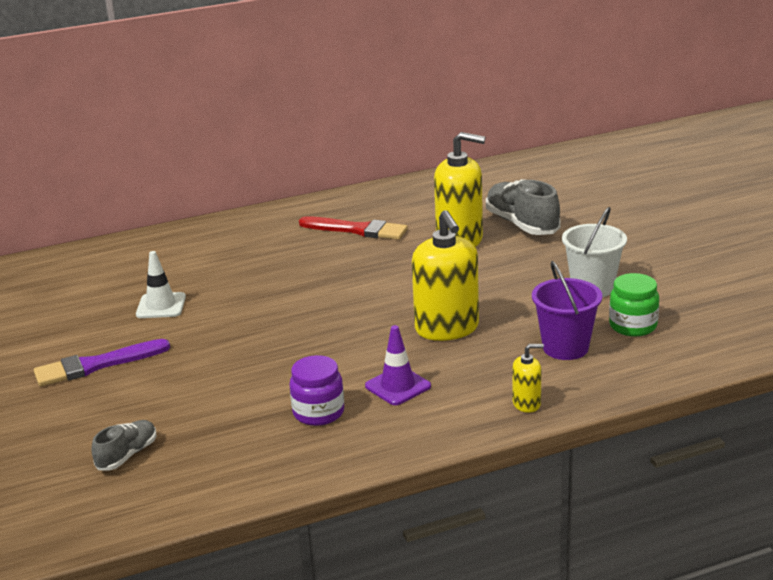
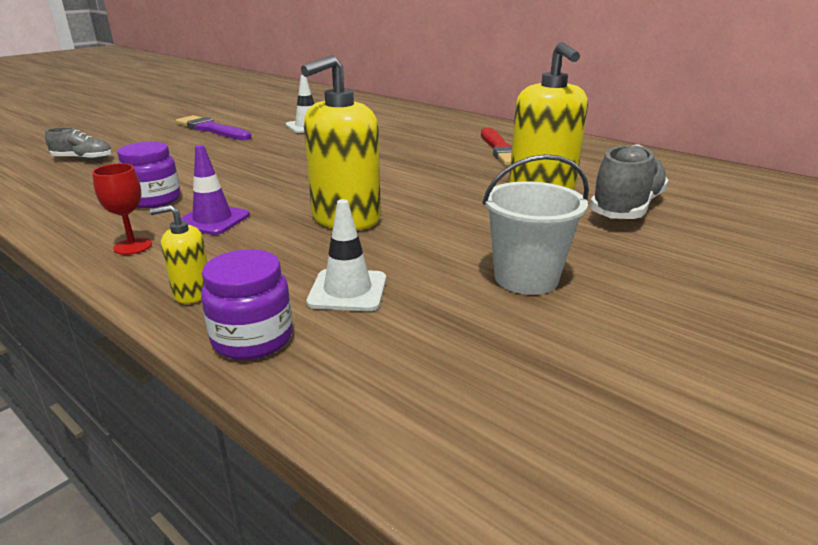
camera: 60 degrees right, 0 degrees up
yellow soap dispenser [513,344,544,413] -> yellow soap dispenser turned 120 degrees clockwise [150,205,208,304]
purple bucket [532,261,602,360] -> white traffic cone [306,199,386,311]
green jar [609,273,659,336] -> none
none -> red goblet [92,163,152,255]
none -> purple jar [201,249,293,360]

